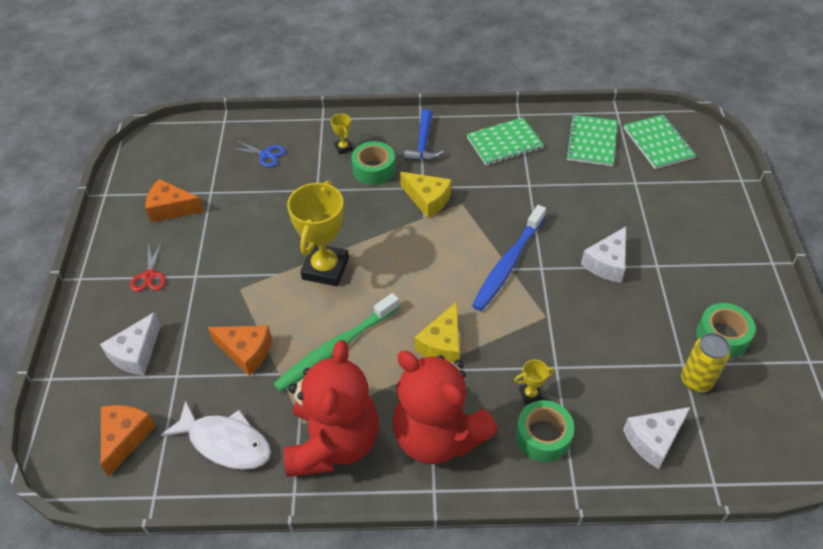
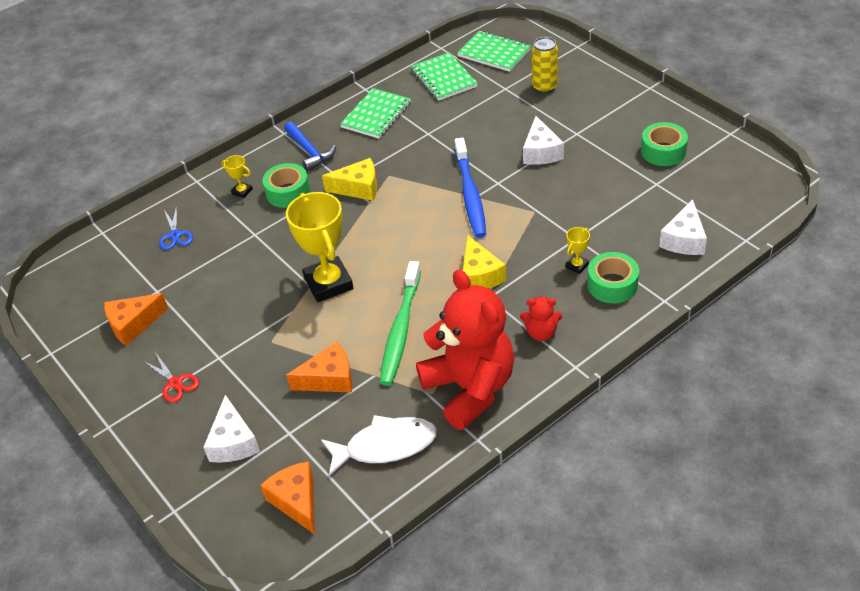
camera: 35 degrees left, 5 degrees down
blue scissors [229,140,286,167] -> blue scissors turned 90 degrees clockwise [159,205,193,250]
red teddy bear [392,351,498,464] -> red teddy bear [520,296,562,341], size x0.42
yellow can [681,333,730,392] -> yellow can moved to [532,37,558,93]

